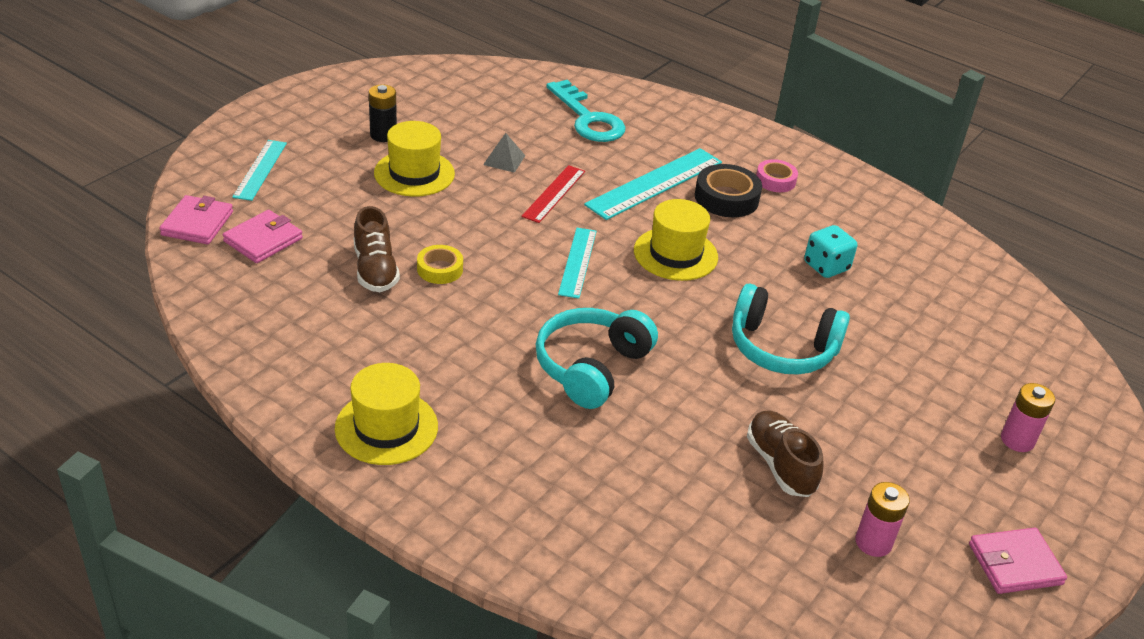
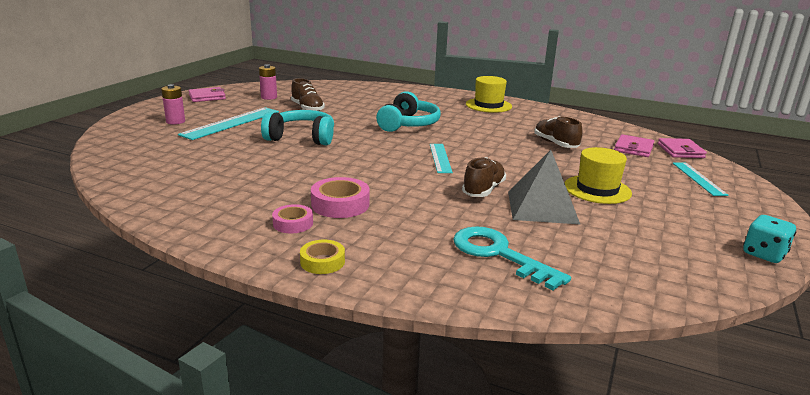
camera: 170 degrees right, 15 degrees down
black battery [369,85,397,142] -> none
yellow tape [417,245,463,284] -> yellow tape moved to [300,240,345,274]
grey pyramid [483,133,526,173] -> grey pyramid [508,150,581,225], size x2.14
red ruler [521,165,585,223] -> brown shoe [462,157,506,197]
turquoise ruler [584,148,722,220] -> turquoise ruler moved to [178,107,279,140]
yellow hat [634,199,718,281] -> none
black tape [695,164,762,217] -> pink tape [311,177,370,218]
turquoise dice [804,225,857,278] -> turquoise dice moved to [743,215,796,263]

